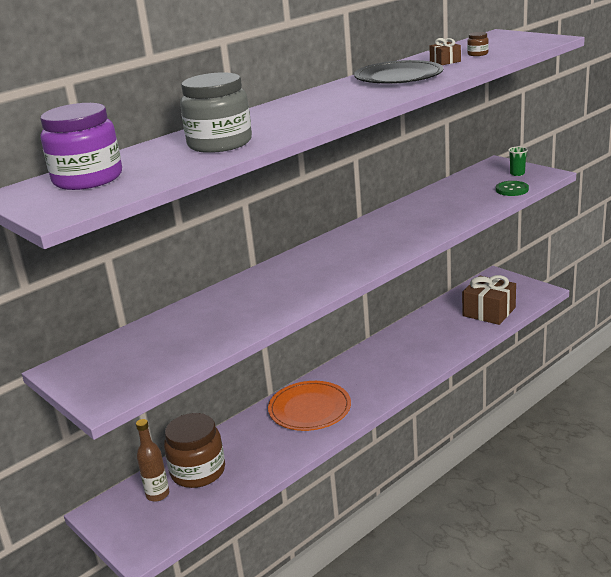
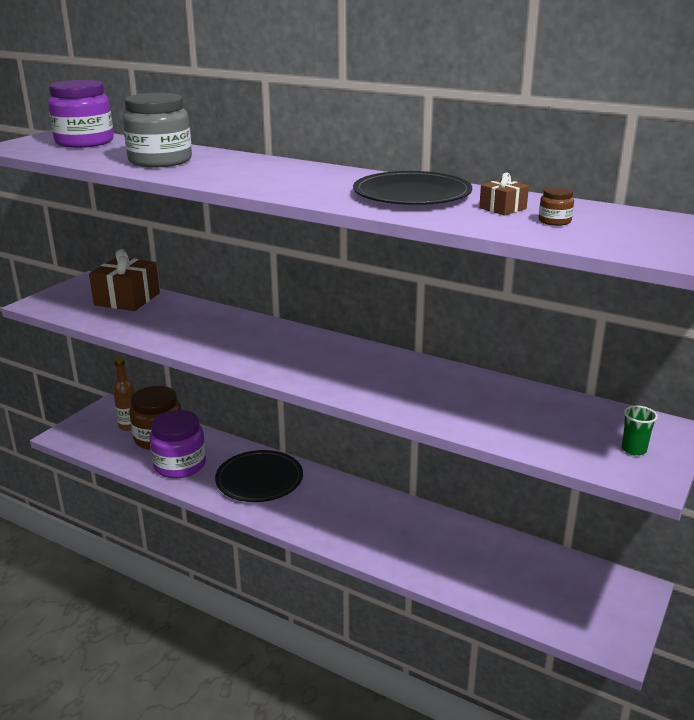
camera: 70 degrees right, 0 degrees up
orange plate [268,381,351,431] -> black plate [215,450,303,502]
brown gift [462,275,516,325] -> brown gift moved to [89,249,160,311]
green button [496,181,529,196] -> none
none -> purple jar [149,410,206,478]

